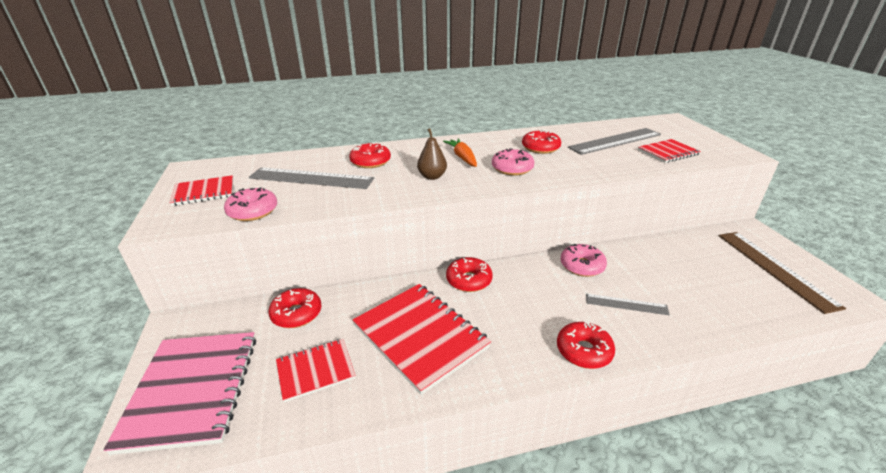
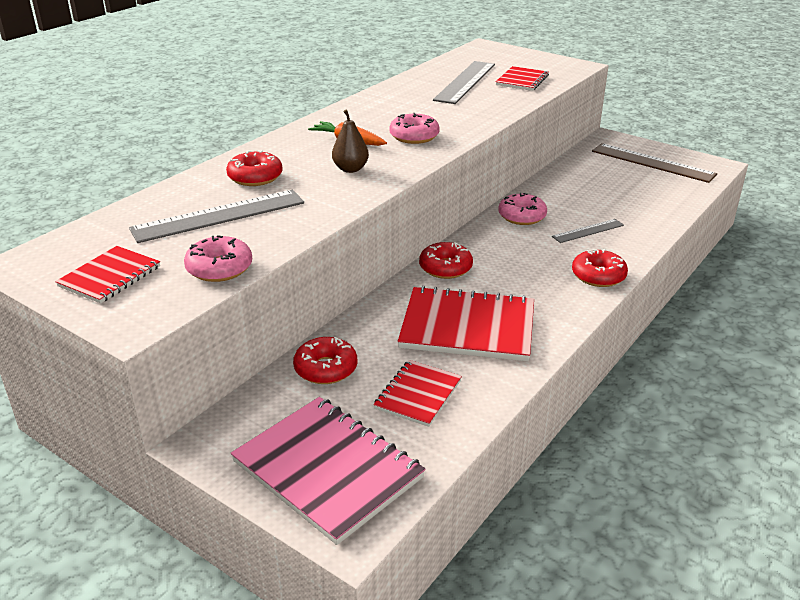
camera: 40 degrees left, 0 degrees up
red donut [522,130,561,154] -> none

